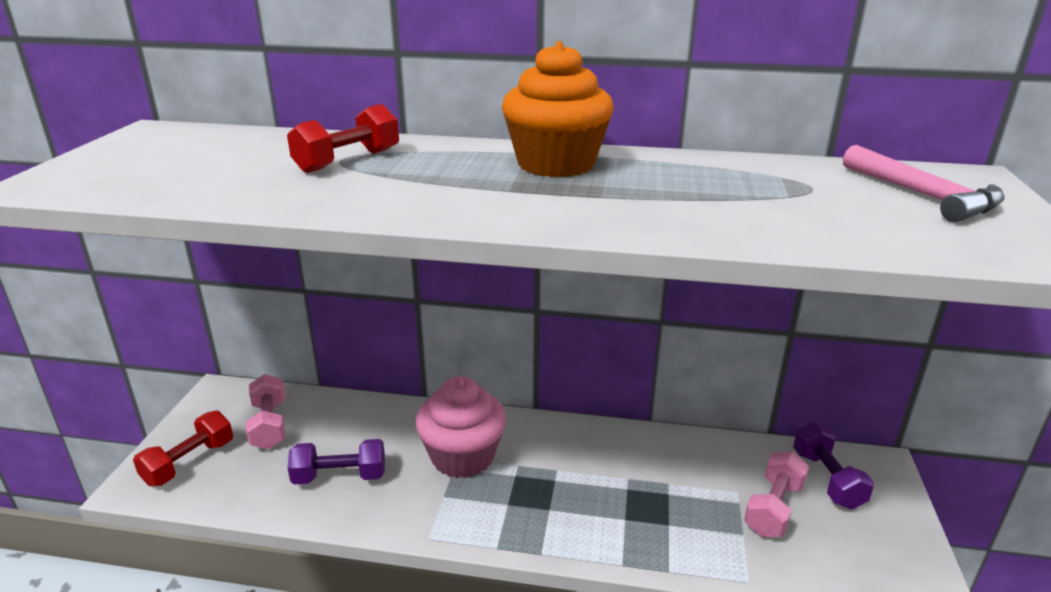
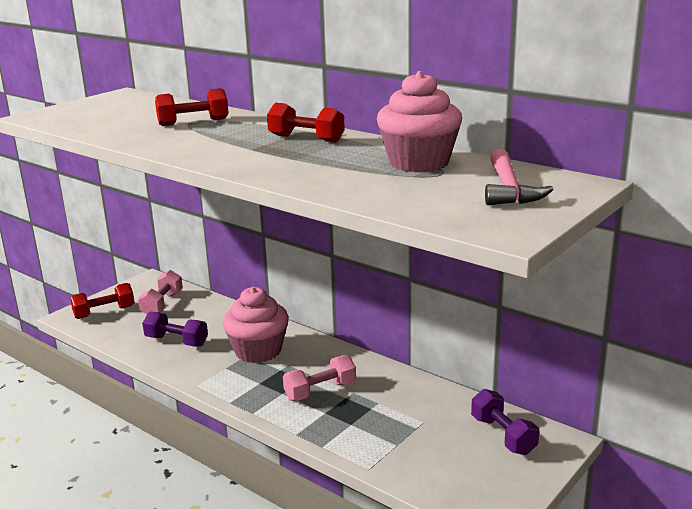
camera: 30 degrees right, 5 degrees down
orange cupcake [502,41,614,177] -> red dumbbell [267,103,345,143]
pink dumbbell [744,451,809,537] -> pink dumbbell moved to [283,355,356,401]
purple dumbbell [793,422,874,510] -> purple dumbbell turned 45 degrees counterclockwise [471,389,539,455]
none -> pink cupcake [377,71,462,172]

